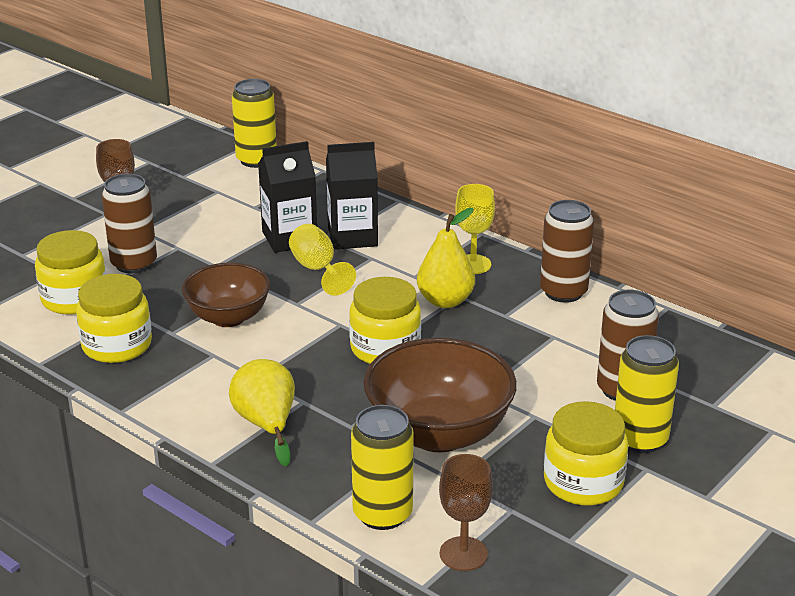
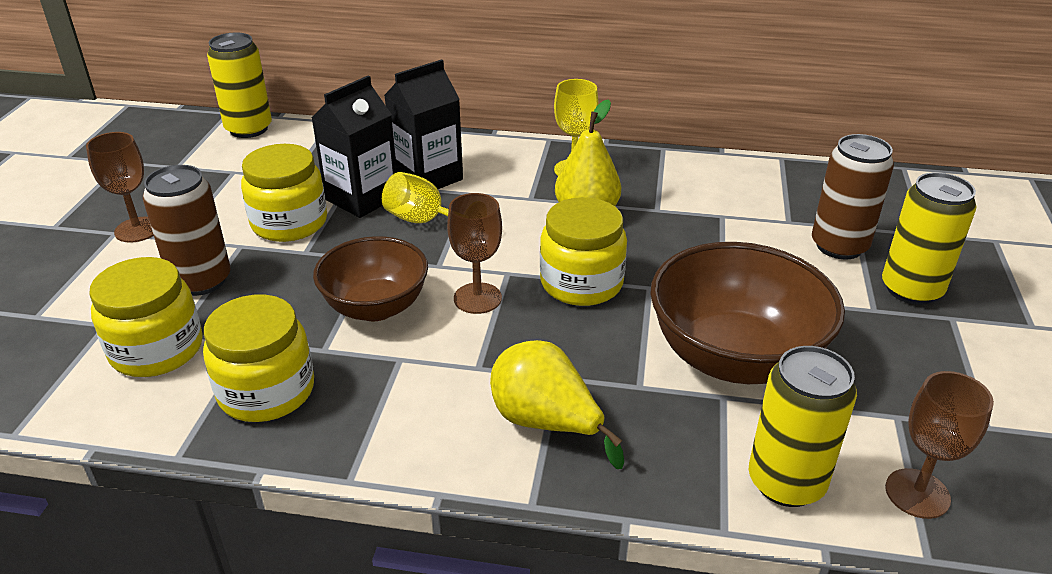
camera: 30 degrees left, 5 degrees up
brown can [540,200,594,303] -> none
yellow jar [544,401,628,506] -> yellow jar moved to [241,144,327,242]
none -> brown goblet [447,193,502,314]

